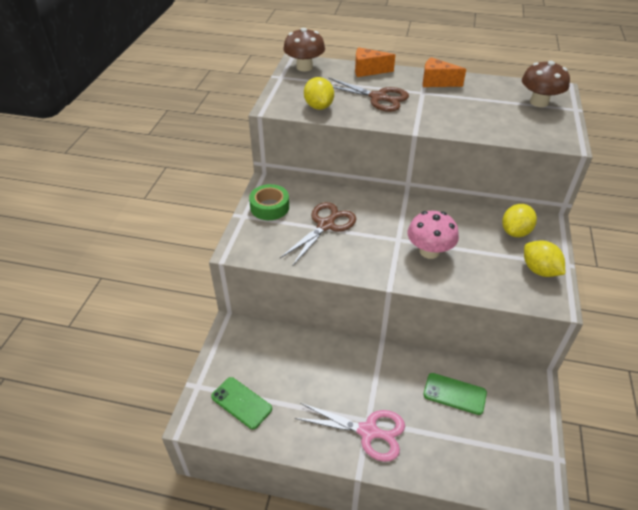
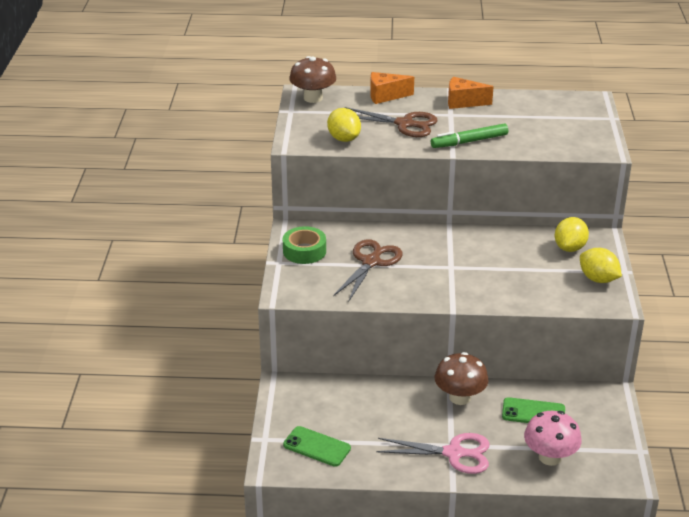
camera: 10 degrees left, 10 degrees down
pink mushroom [408,211,459,259] -> pink mushroom moved to [524,411,582,466]
brown mushroom [522,61,570,107] -> brown mushroom moved to [435,352,488,405]
none -> green marker [431,123,508,148]

